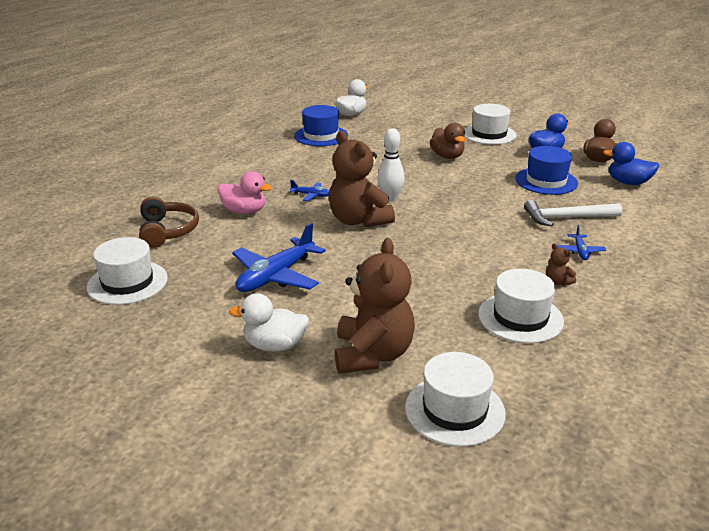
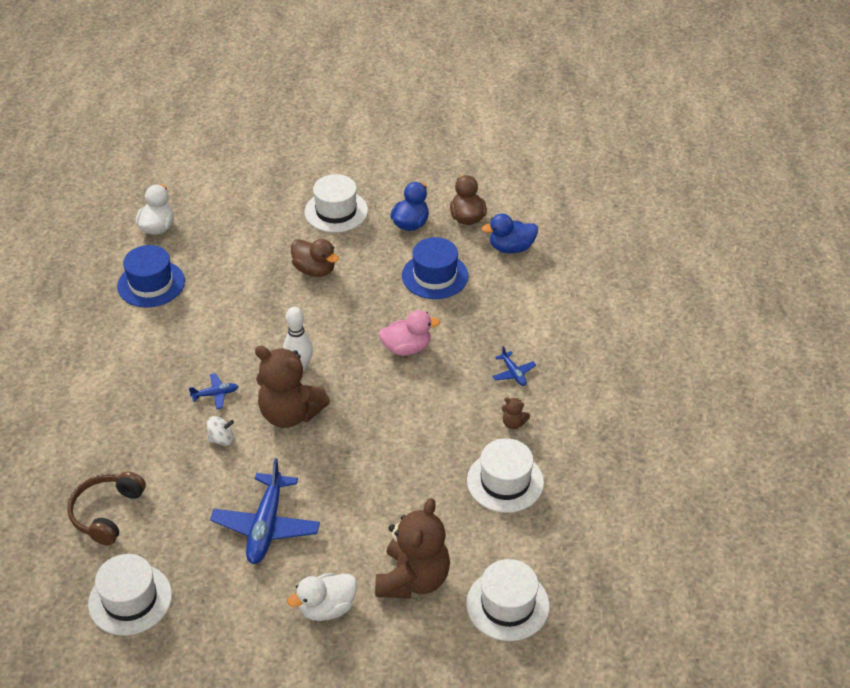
camera: 30 degrees left, 15 degrees up
brown headphones [139,197,199,248] -> brown headphones turned 120 degrees counterclockwise [67,471,146,546]
pink duck [218,171,272,214] -> pink duck moved to [378,310,440,356]
brown teddy bear [335,238,415,374] -> brown teddy bear turned 45 degrees clockwise [375,498,450,599]
white hammer [524,200,622,226] -> none
none -> white spinning top [207,416,234,446]

